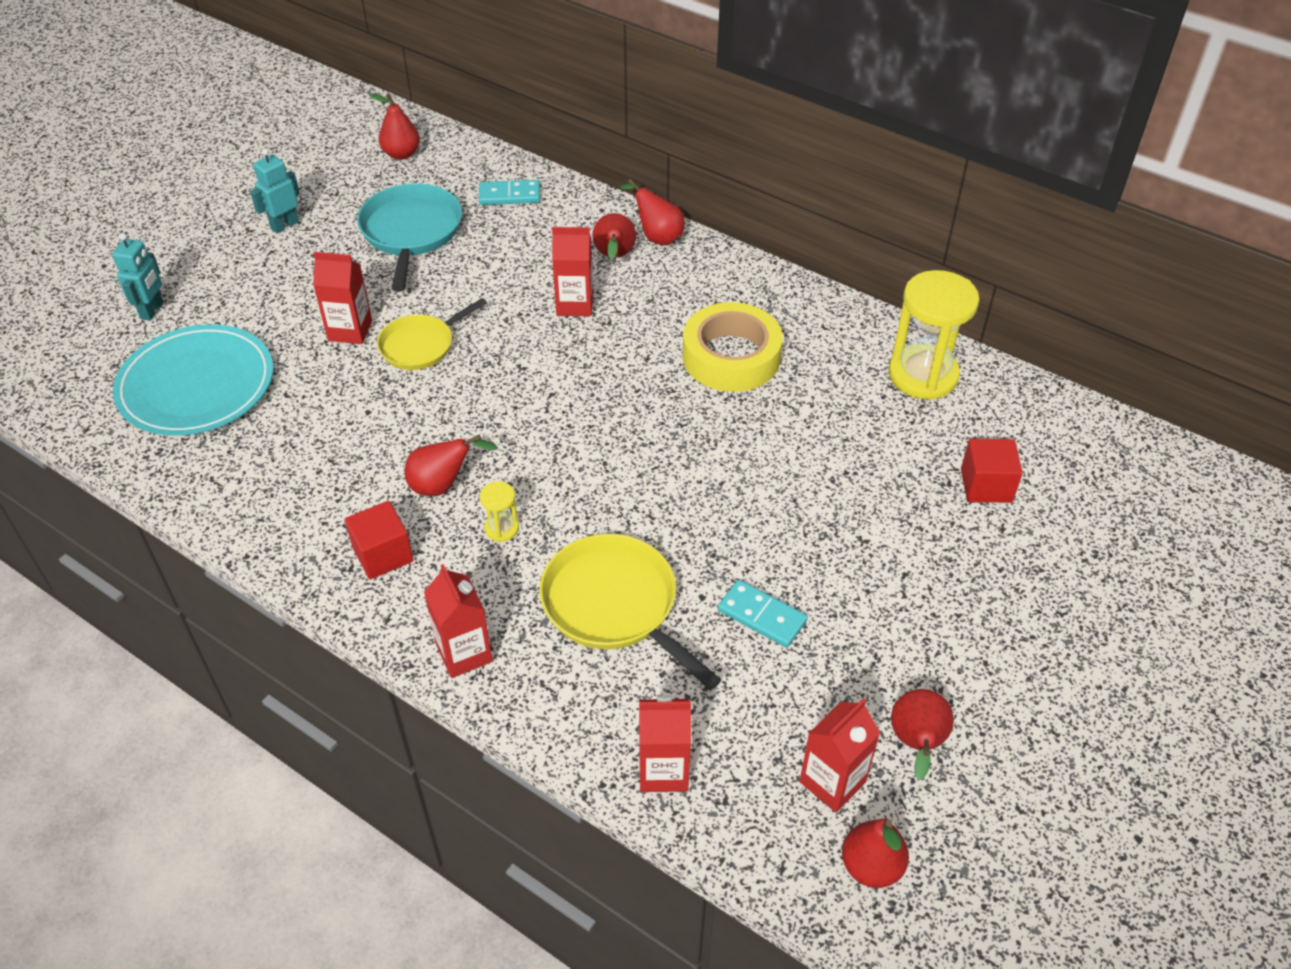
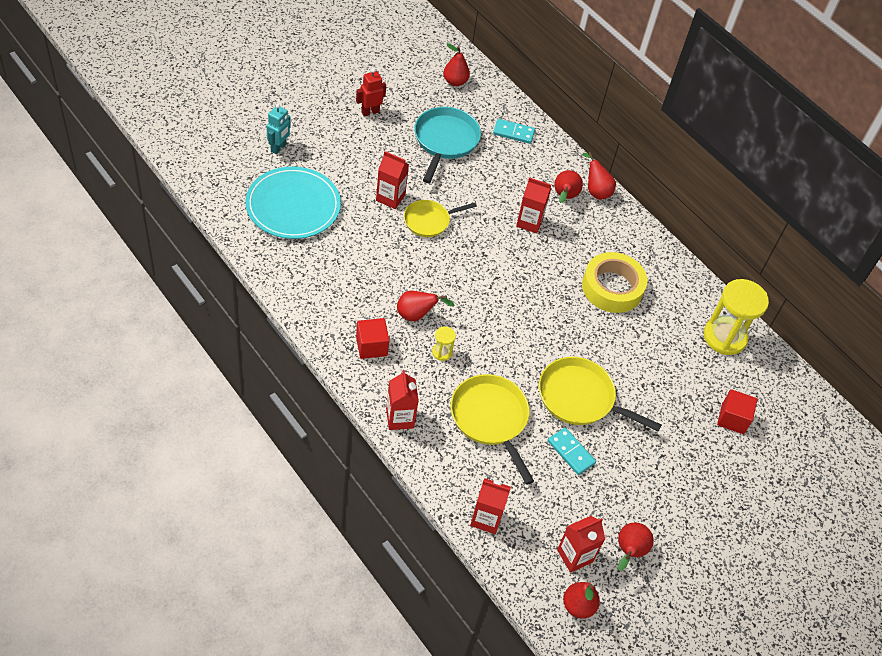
camera: 10 degrees right, 5 degrees up
turquoise robot [250,148,300,233] -> red robot [356,68,386,117]
none -> yellow pan [539,357,662,432]

